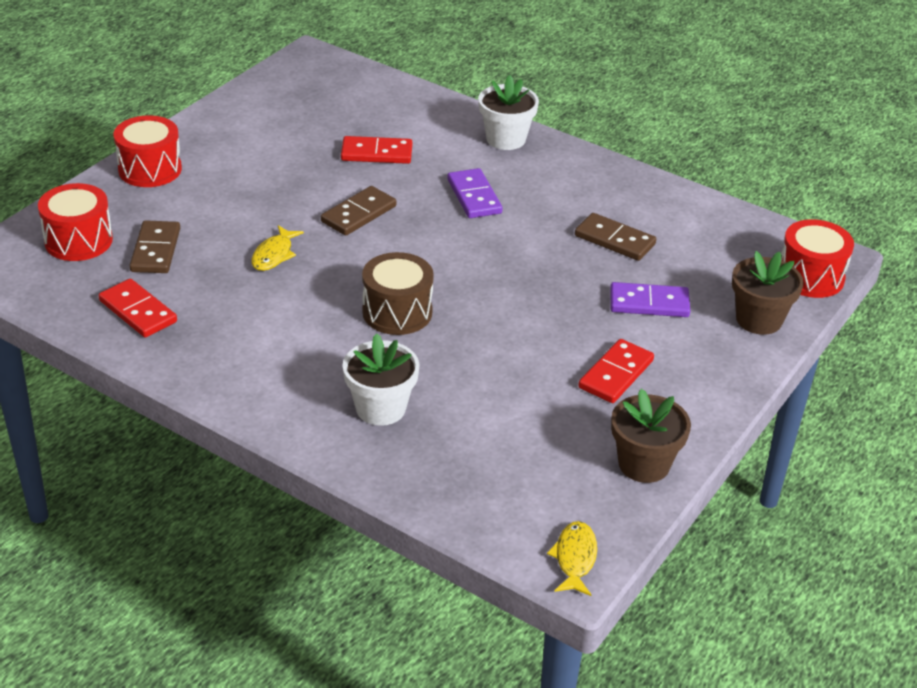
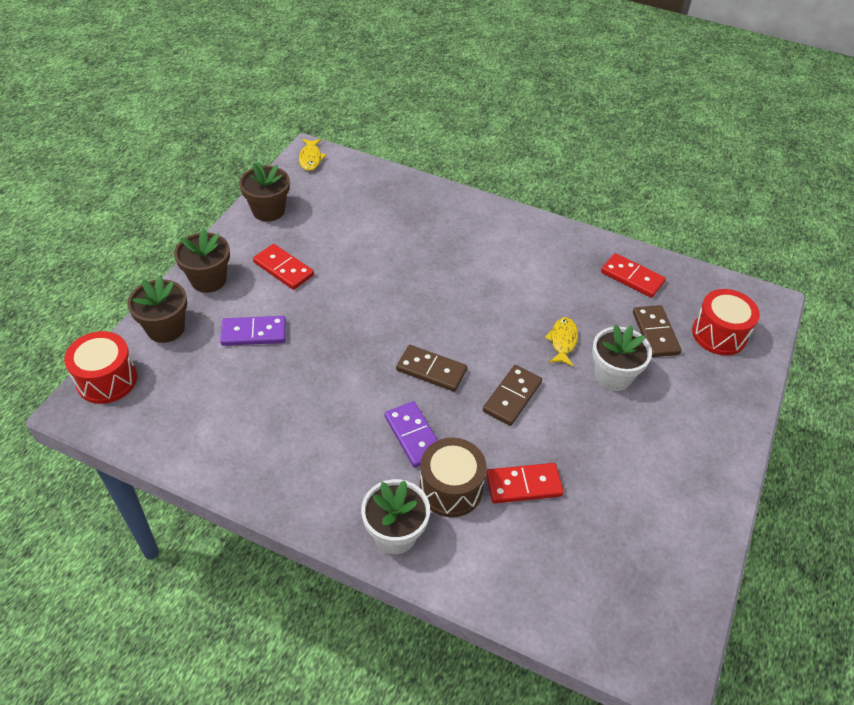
camera: 170 degrees right, 10 degrees up
red drum [114,115,182,187] -> none
white flower pot [342,333,420,426] -> white flower pot moved to [592,324,652,391]
brown drum [362,252,434,335] -> brown drum moved to [419,438,487,517]
brown domino [575,213,656,261] -> brown domino moved to [396,345,467,392]
red domino [578,339,654,403] -> red domino turned 75 degrees counterclockwise [253,244,314,290]
none -> brown flower pot [174,228,230,293]

